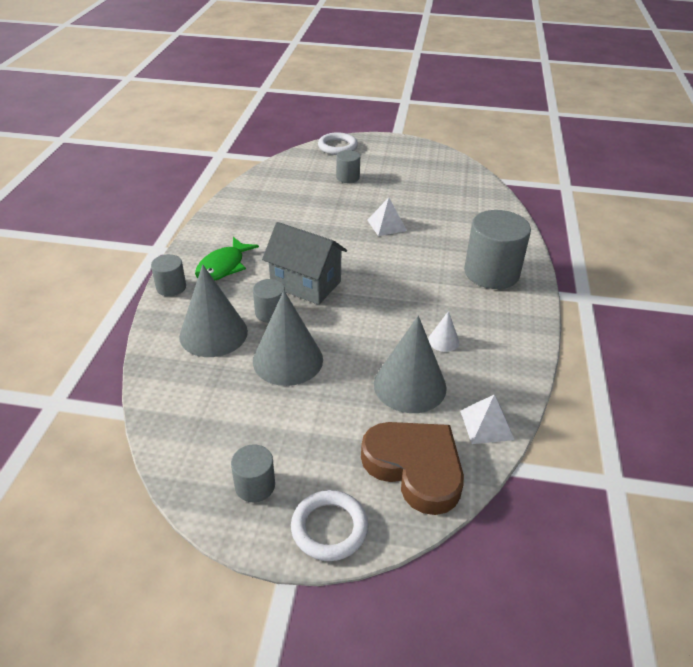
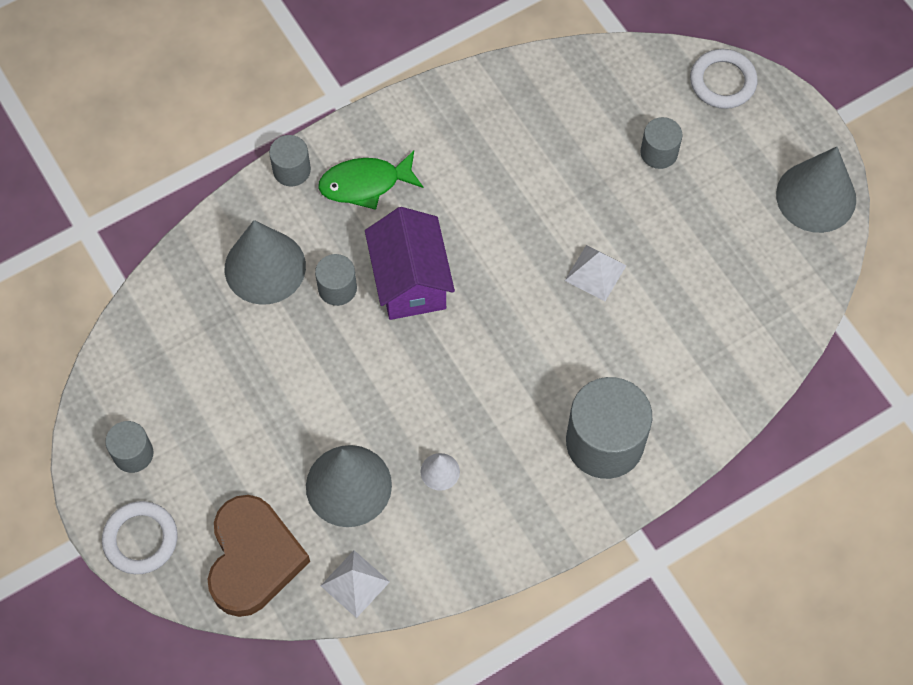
camera: 50 degrees right, 25 degrees up
grey cone [253,291,323,386] -> grey cone moved to [776,147,856,233]
grey house [262,222,347,305] -> purple house [365,207,455,320]

